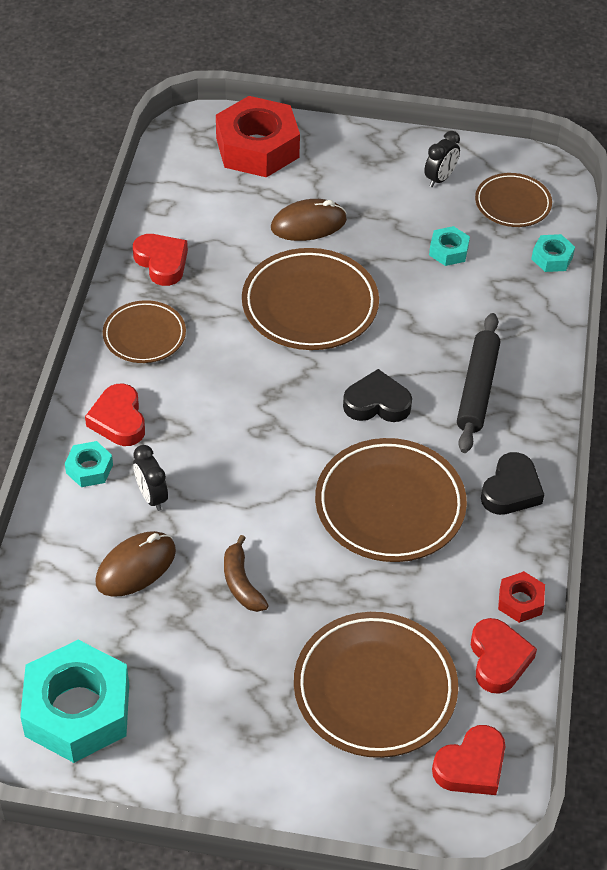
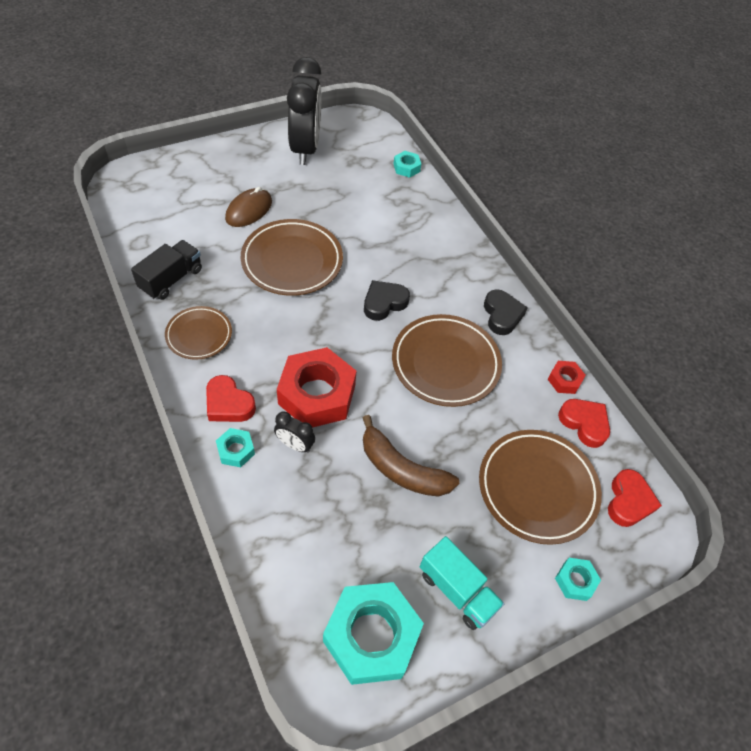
camera: 40 degrees left, 5 degrees up
brown mouse [96,531,176,597] -> none
red heart [133,234,188,286] -> black truck [131,240,202,300]
red nut [216,96,300,178] -> red nut moved to [277,347,357,428]
brown banana [224,535,269,612] -> brown banana [363,415,459,497], size x1.66
black clock [424,131,460,187] -> black clock [287,57,321,165], size x2.32
turquoise nut [429,226,470,266] -> turquoise nut moved to [555,558,601,601]
black rolling pin [457,313,500,453] -> none
brown plate [475,173,552,227] -> none
none -> turquoise truck [420,536,504,630]

